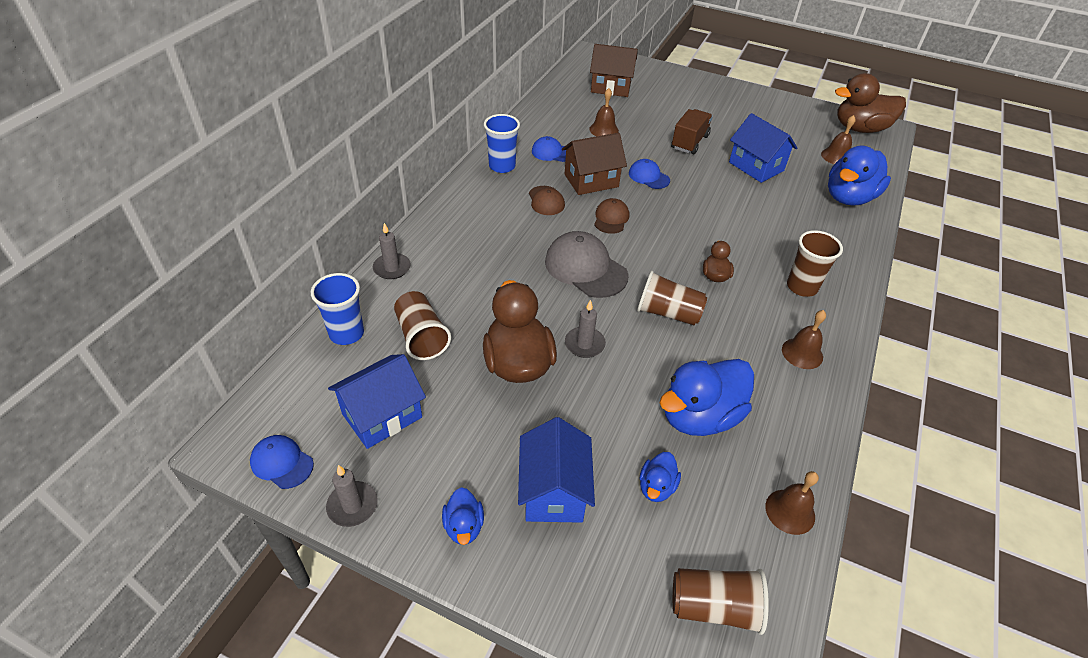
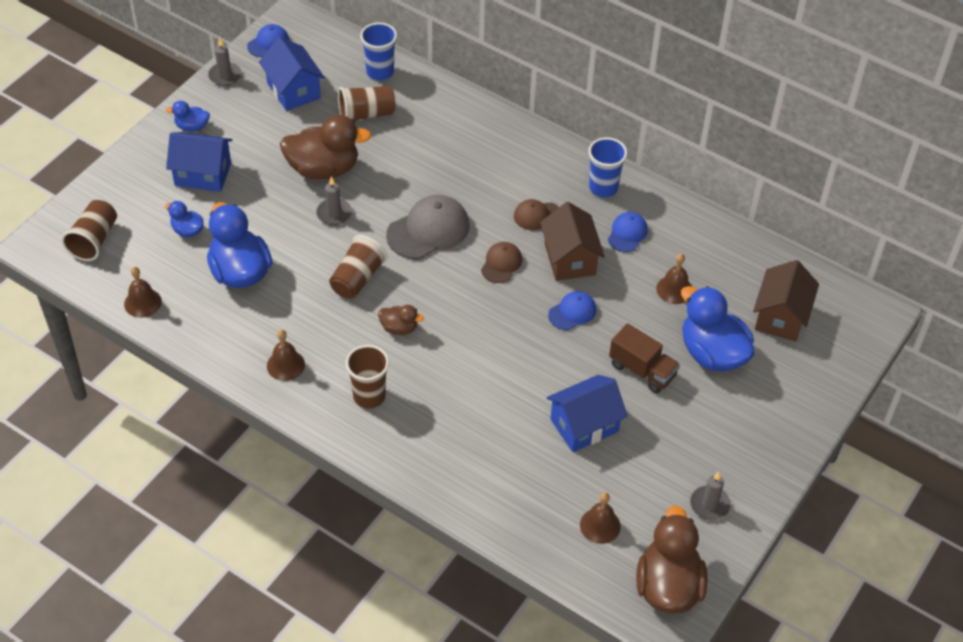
camera: 100 degrees right, 5 degrees up
grey candle [373,223,411,279] -> grey candle moved to [690,472,731,520]
brown cap [594,198,629,234] -> brown cap turned 90 degrees counterclockwise [481,242,522,283]
blue duck [828,146,891,206] -> blue duck moved to [681,286,754,372]

